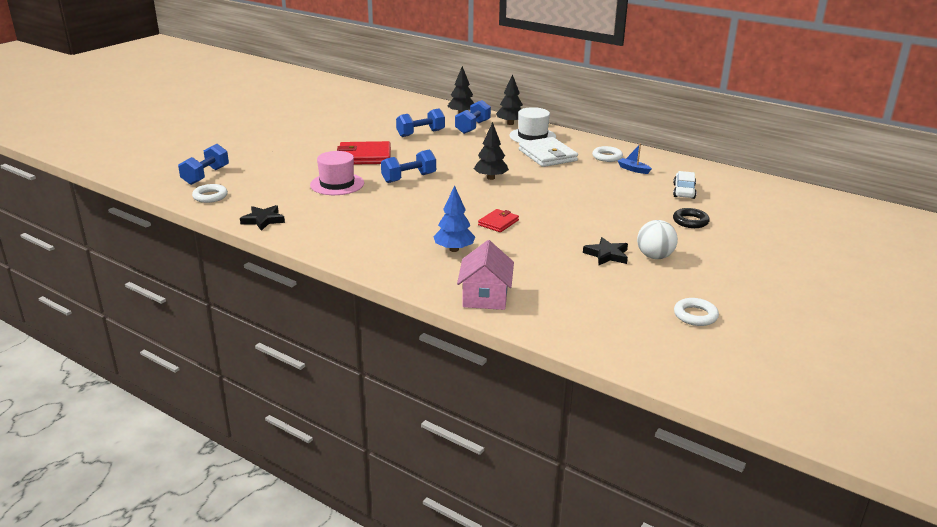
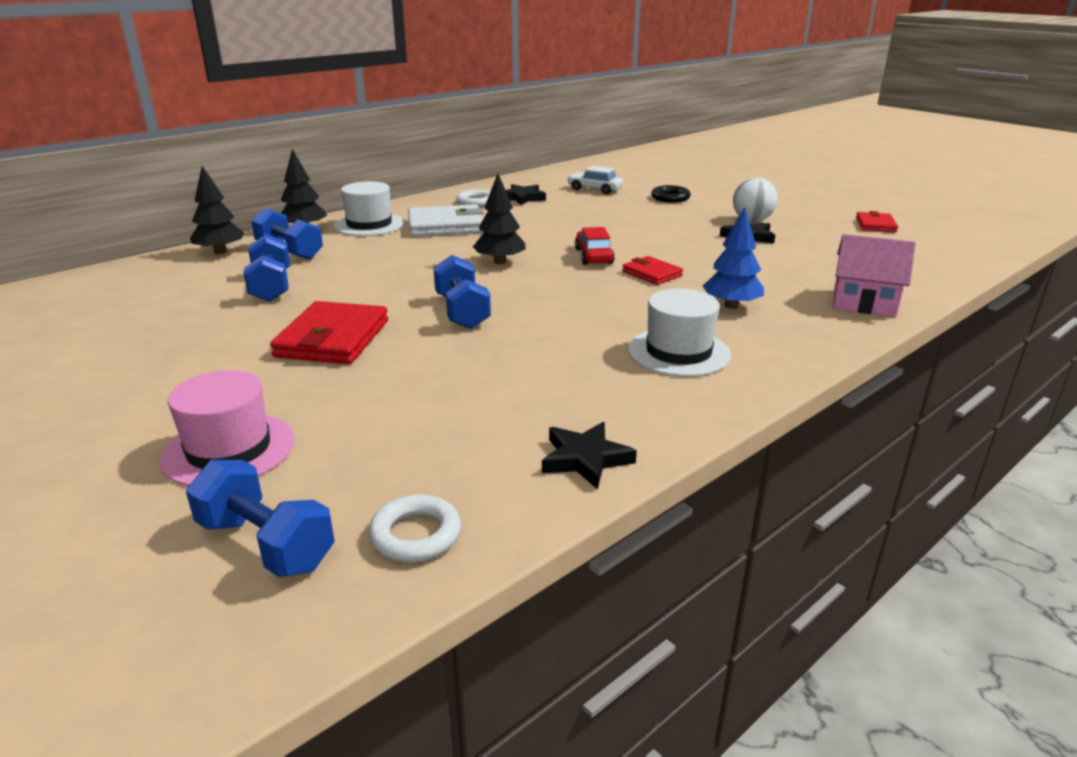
camera: 75 degrees left, 0 degrees up
pink hat [310,151,364,195] -> pink hat moved to [160,370,295,486]
blue boat [618,144,652,174] -> black star [506,184,546,205]
white ring [674,298,719,326] -> red wallet [856,211,898,232]
none -> red car [575,227,615,265]
none -> white hat [628,289,731,377]

